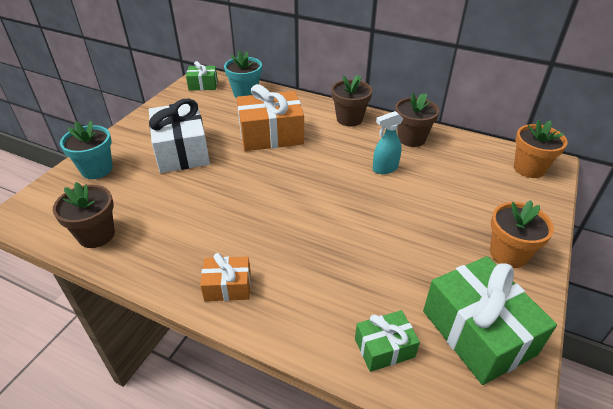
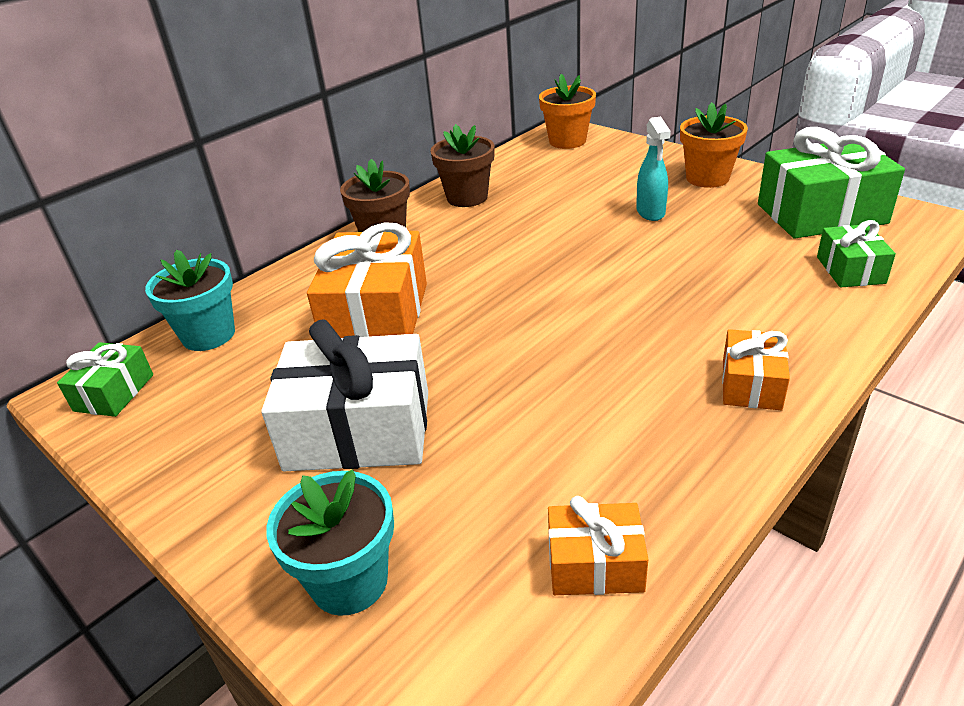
camera: 70 degrees left, 5 degrees down
brown flower pot [53,182,115,248] -> orange gift [548,496,648,595]
turquoise spray bottle [373,111,403,174] -> turquoise spray bottle moved to [636,117,671,221]

